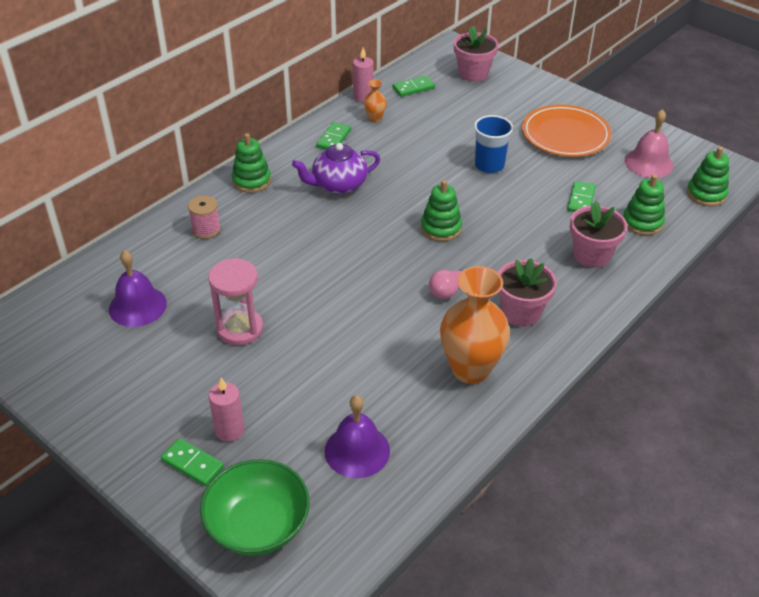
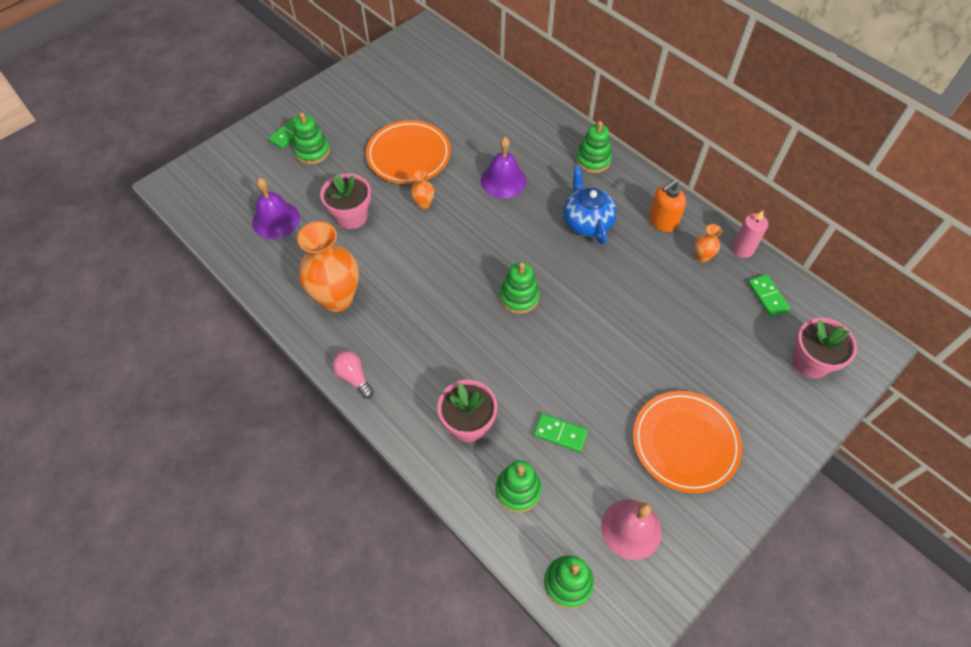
camera: 95 degrees right, 15 degrees up
purple bell [109,250,167,327] -> purple bell moved to [481,137,526,198]
pink spool [188,195,221,239] -> none
green bowl [200,459,310,556] -> none
pink hourglass [208,258,263,345] -> orange plate [366,120,451,184]
pink candle [209,378,244,442] -> green stacking toy [294,112,330,164]
purple teapot [292,143,380,194] -> blue teapot [563,165,617,244]
green domino [316,122,351,150] -> orange soap dispenser [649,179,686,232]
pink light bulb [429,267,469,299] -> pink light bulb moved to [332,351,374,399]
blue cup [474,115,513,173] -> none
pink flower pot [498,258,557,327] -> pink flower pot moved to [320,173,371,229]
none -> orange vase [411,170,434,209]

